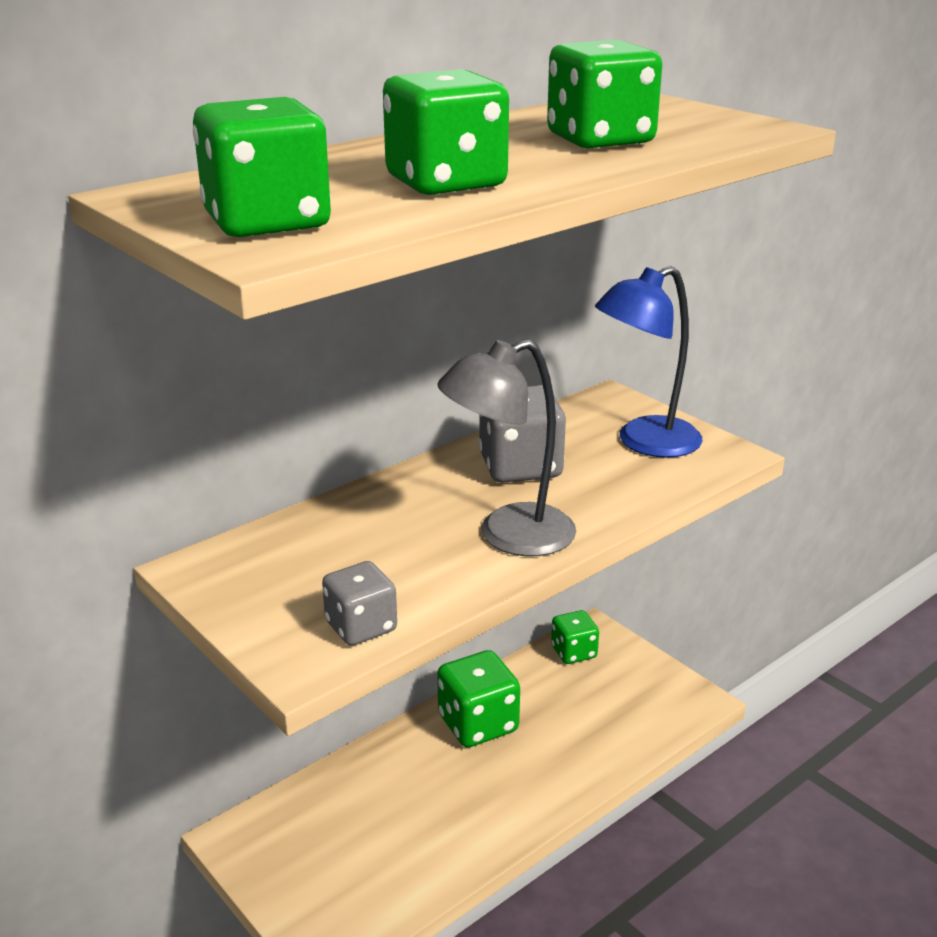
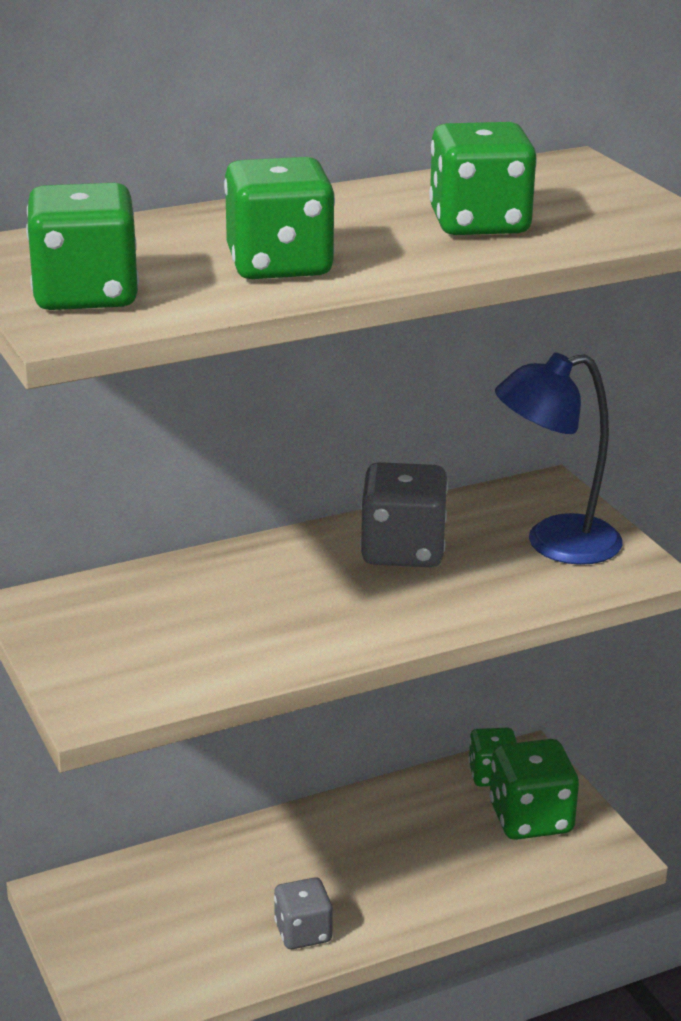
camera: 15 degrees right, 0 degrees up
grey dice [322,561,397,646] -> grey dice moved to [274,878,333,949]
grey lamp [437,339,576,557] -> none
green dice [437,650,520,747] -> green dice moved to [489,739,579,840]

